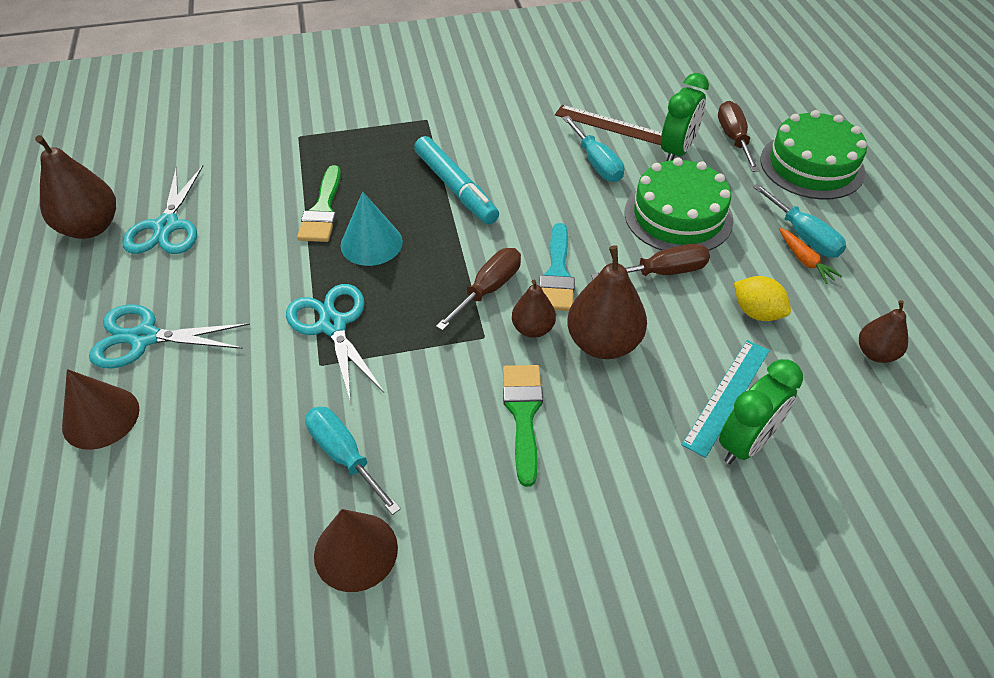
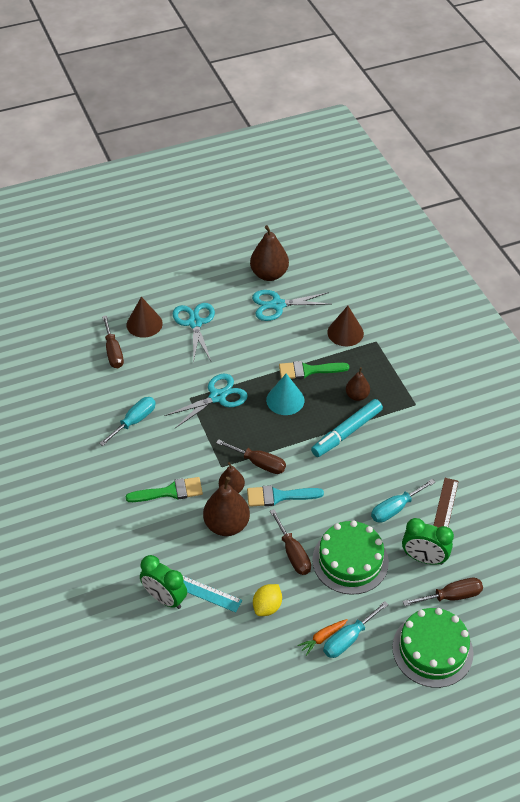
camera: 80 degrees right, 0 degrees up
brown cone [314,509,398,592] -> brown cone moved to [327,306,364,346]
brown pear [859,300,908,363] -> brown pear moved to [346,367,370,401]
none -> brown screwdriver [102,315,124,368]

